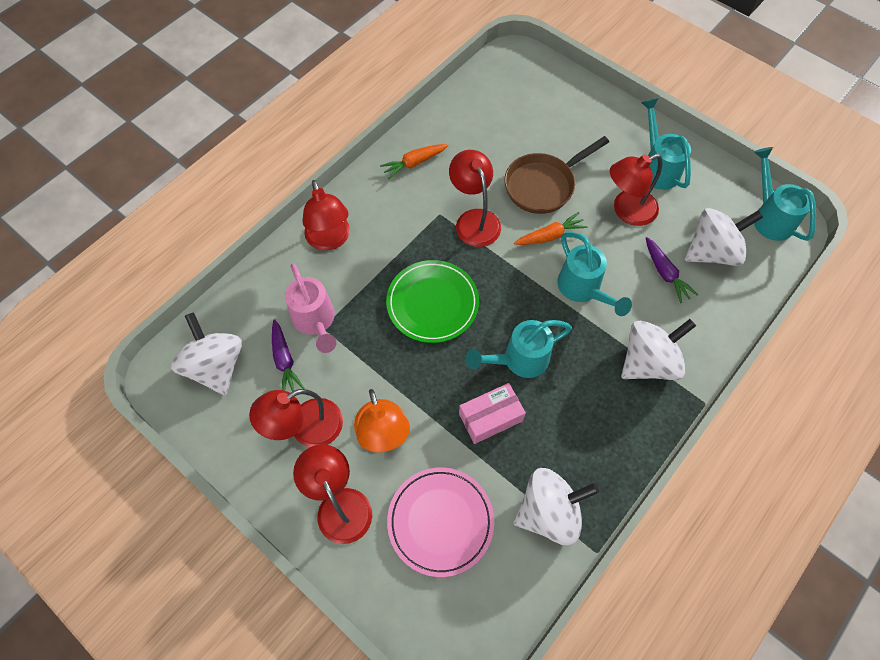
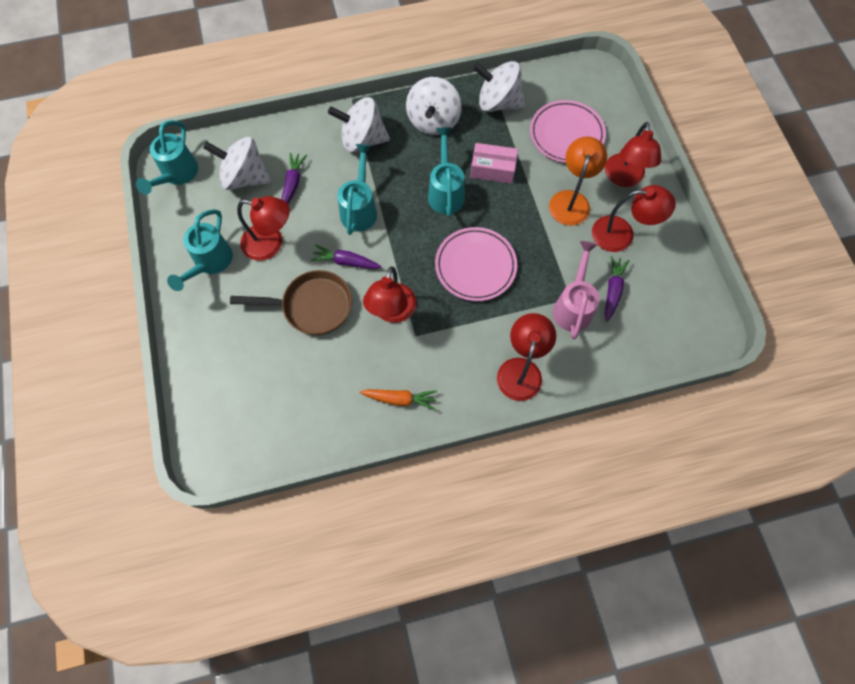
camera: 145 degrees left, 5 degrees up
white spinning top [171,312,242,396] -> white spinning top moved to [406,77,462,135]
green plate [386,260,479,343] -> pink plate [435,227,517,301]
turquoise watering can [466,320,572,378] -> turquoise watering can turned 105 degrees counterclockwise [428,127,465,217]
orange carrot [514,212,588,245] -> purple carrot [311,244,382,269]

